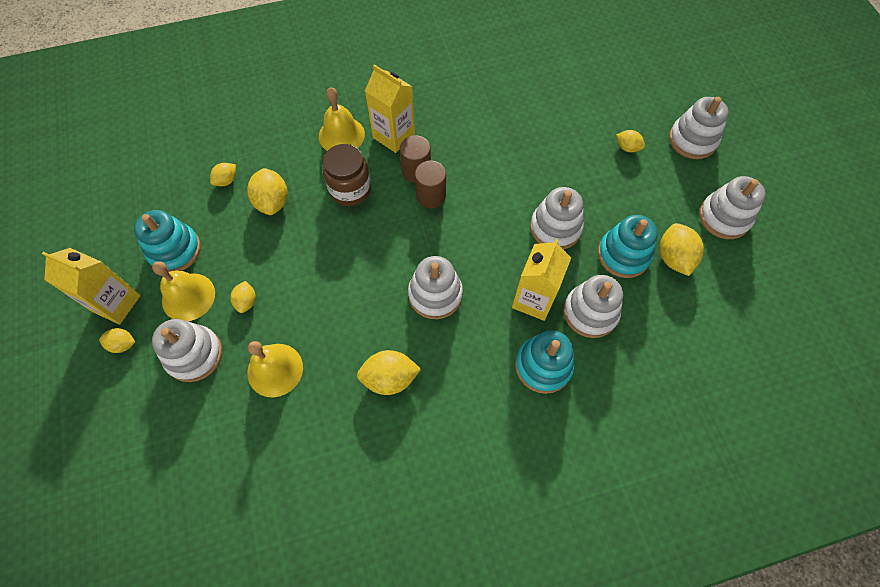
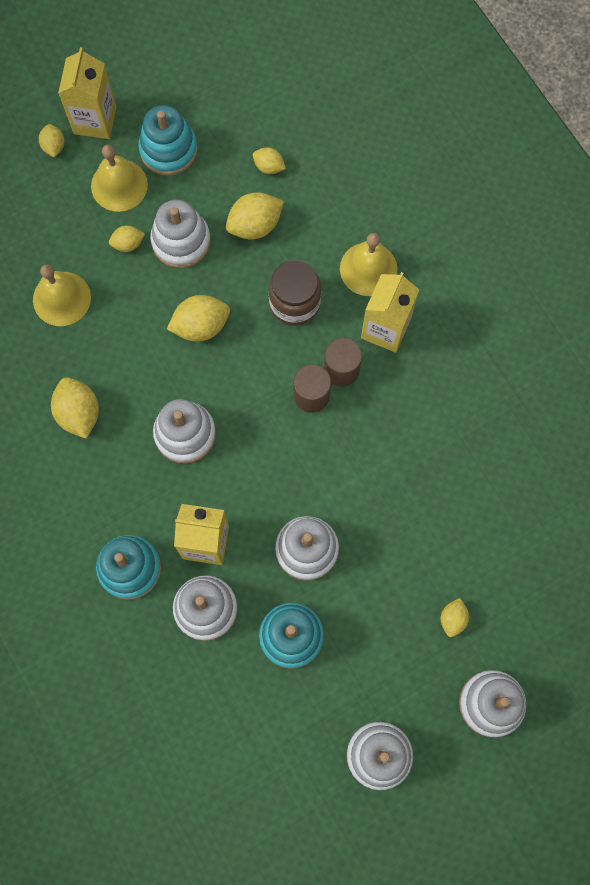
camera: 75 degrees right, 10 degrees up
white stacking toy [152,319,222,382] -> white stacking toy moved to [150,200,211,268]
yellow lemon [660,223,704,276] -> yellow lemon moved to [167,295,230,342]

